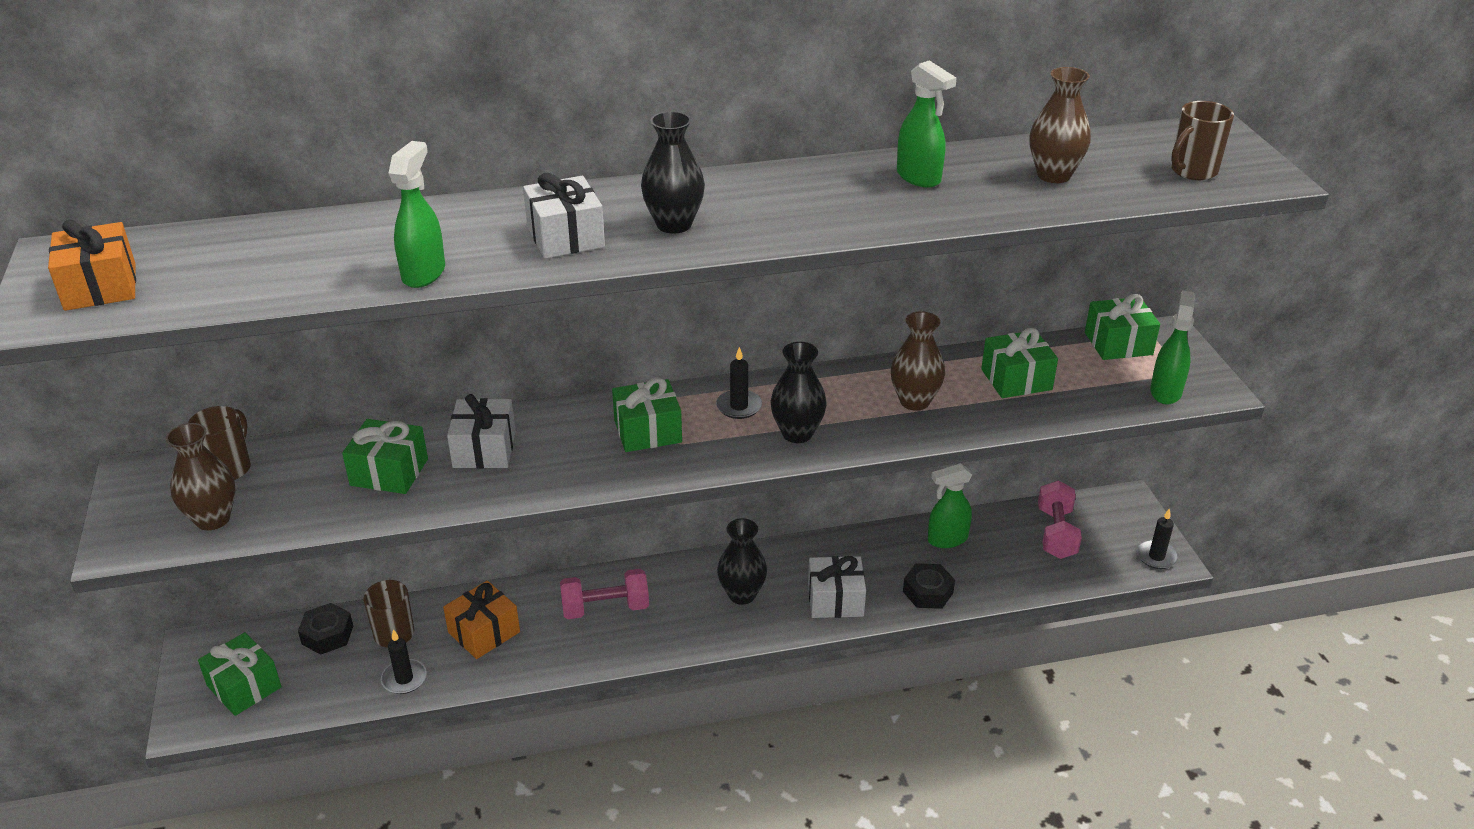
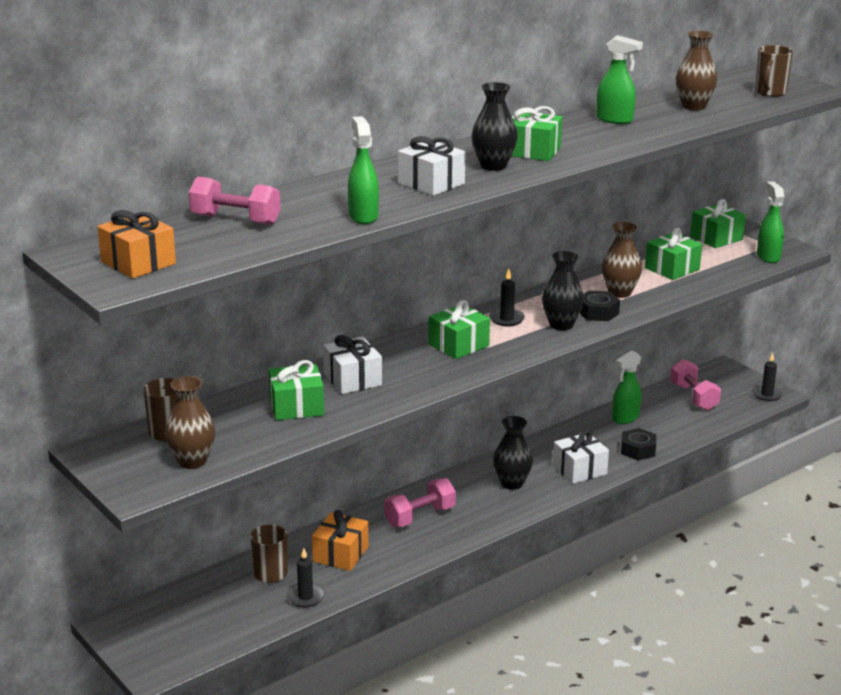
camera: 25 degrees left, 10 degrees down
green gift [198,632,282,716] -> green gift moved to [511,106,562,161]
black nut [298,603,353,655] -> black nut moved to [580,290,620,321]
none -> pink dumbbell [189,176,281,225]

